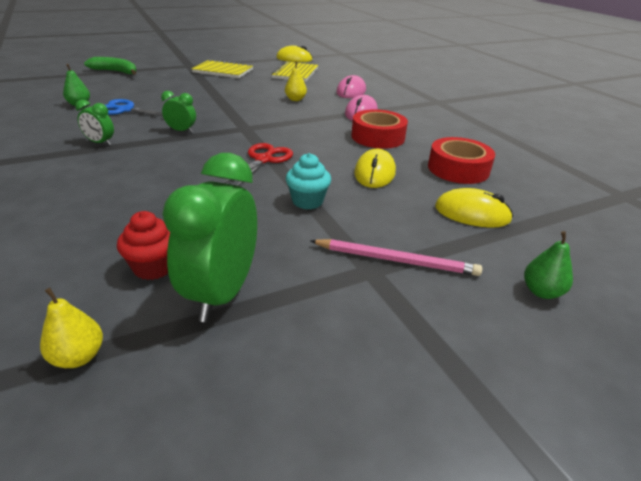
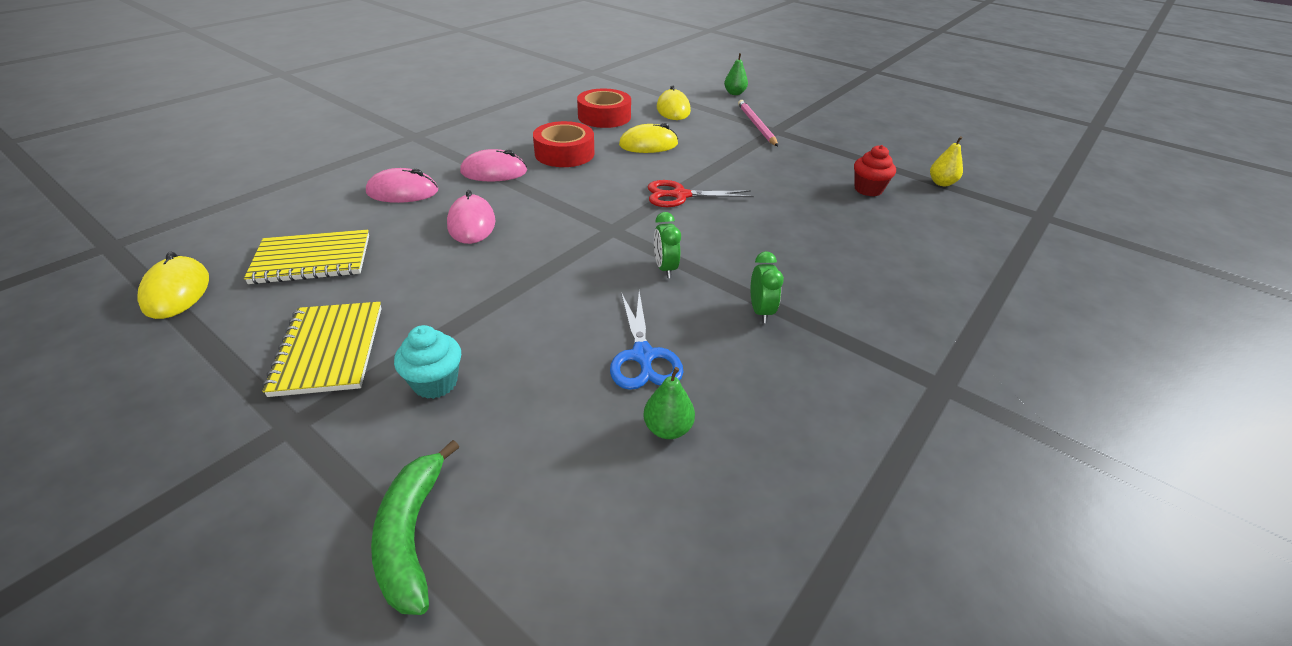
camera: 115 degrees left, 5 degrees up
green clock [162,153,257,322] -> none
yellow pear [285,62,307,101] -> pink mouse [447,190,496,244]
turquoise cupcake [286,153,331,209] -> turquoise cupcake moved to [394,325,461,399]

